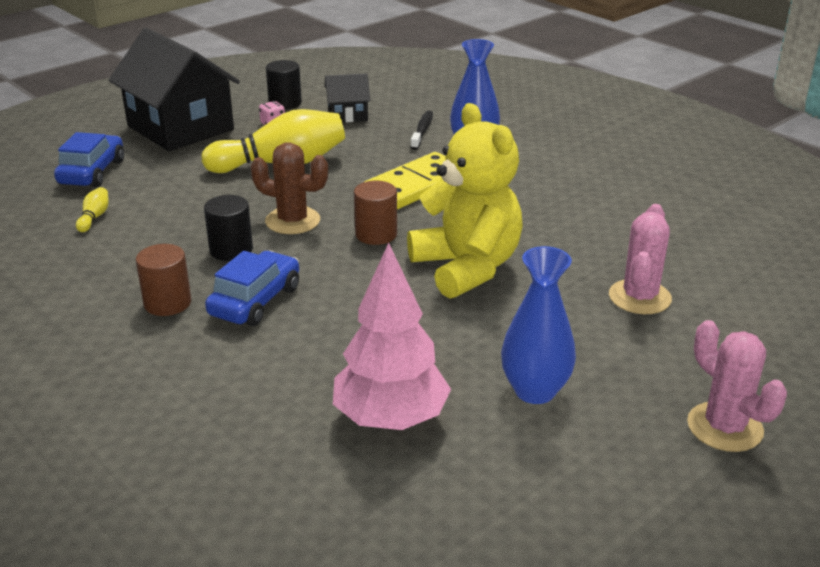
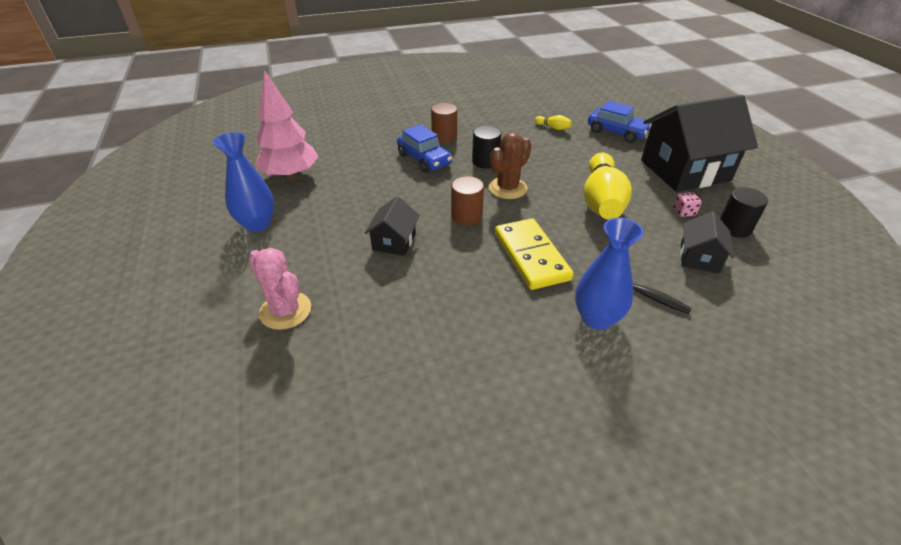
camera: 115 degrees right, 10 degrees up
yellow teddy bear [407,103,523,299] -> black house [365,196,419,256]
pink cactus [687,320,787,452] -> none

